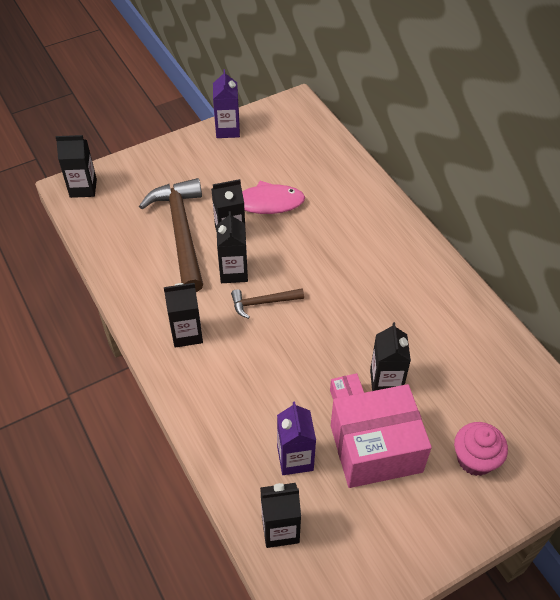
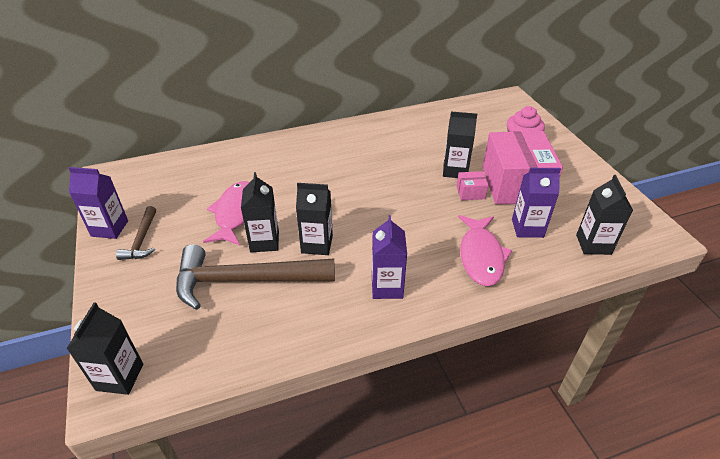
camera: 80 degrees left, 10 degrees down
black carton [164,283,203,348] -> purple carton [372,215,407,299]
brown hammer [231,289,304,319] -> brown hammer moved to [116,206,156,260]
none -> pink fish [458,215,512,286]

